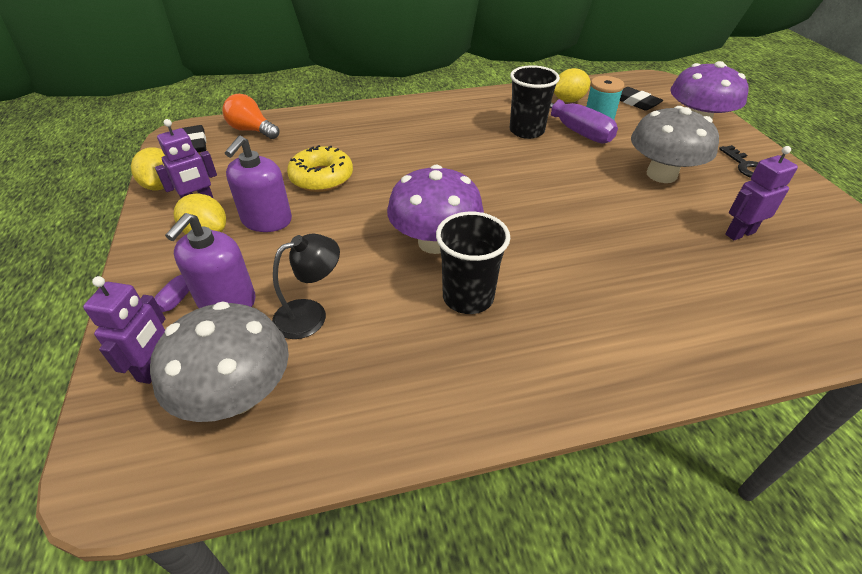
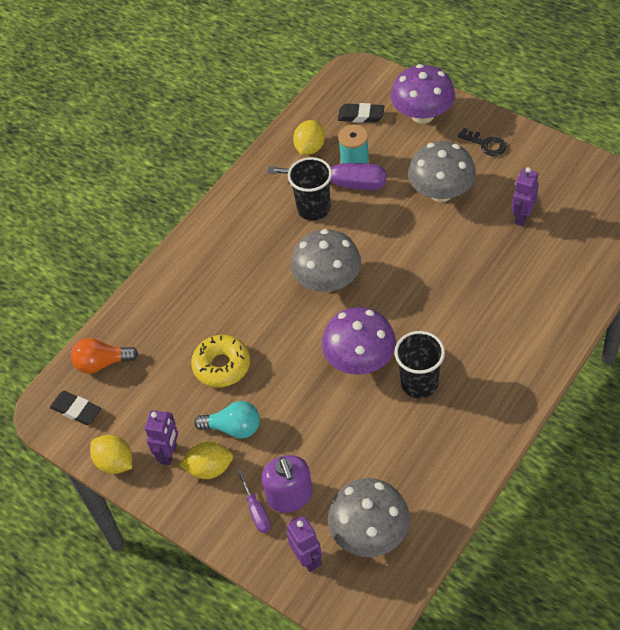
camera: 35 degrees left, 10 degrees up
purple soap dispenser [225,136,292,232] -> turquoise light bulb [194,401,260,439]
black lamp [272,234,340,339] -> none
none -> grey mushroom [291,229,361,292]

